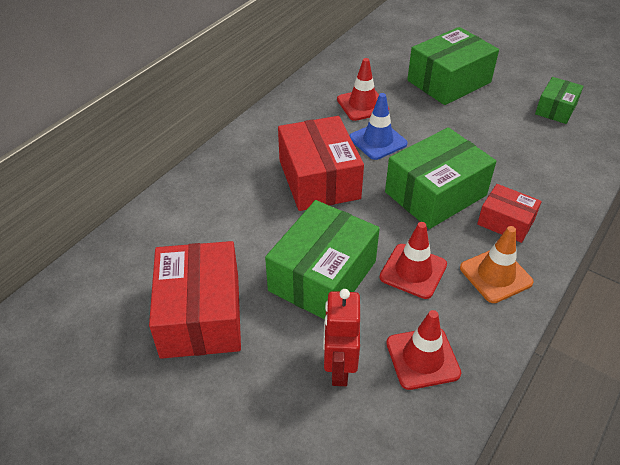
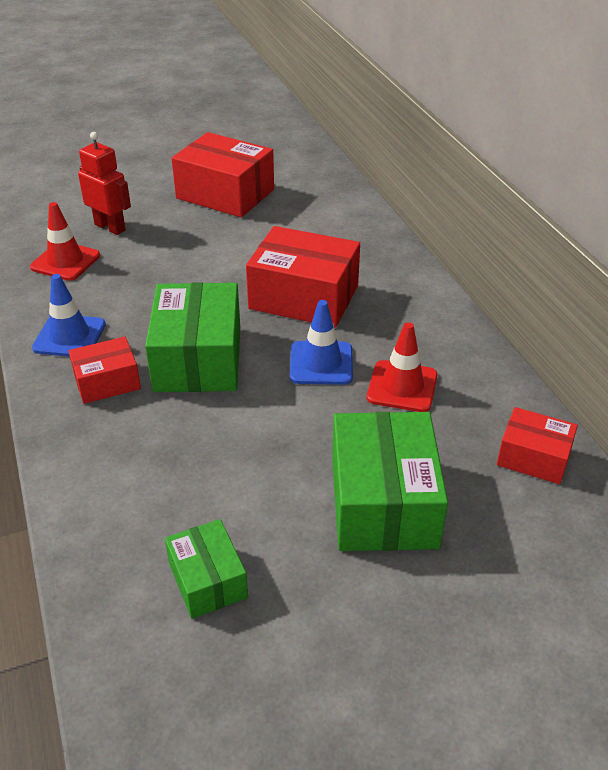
camera: 125 degrees right, 5 degrees down
green box [265,200,380,320] -> none
red traffic cone [380,222,447,299] -> none
orange traffic cone [460,226,534,303] -> blue traffic cone [32,274,106,357]
none -> red box [497,407,578,484]

